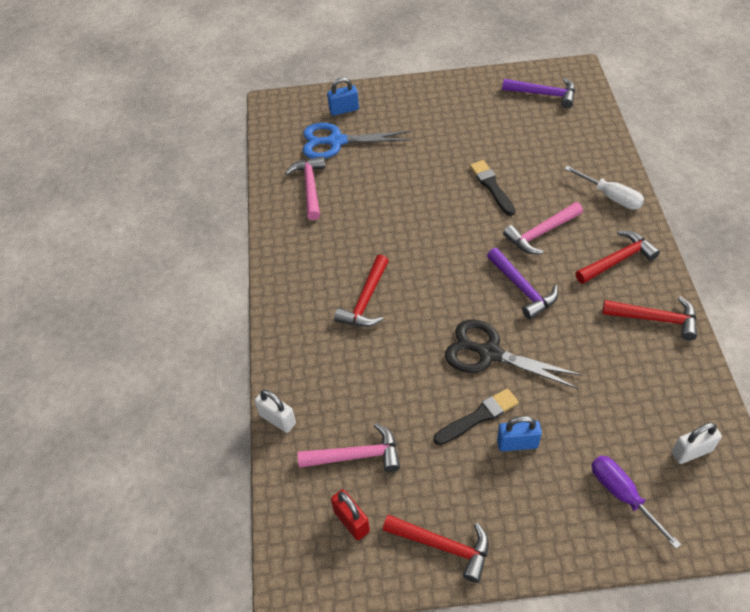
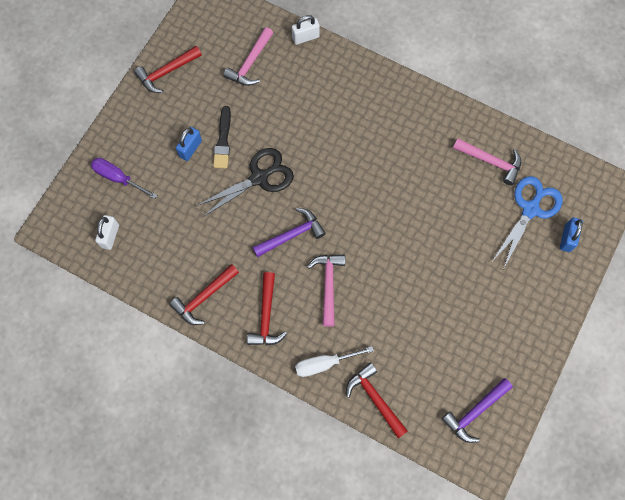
camera: 120 degrees right, 20 degrees up
red padlock [331,490,370,540] -> none
red hammer [334,255,389,327] -> red hammer moved to [346,363,408,438]
black brush [470,160,515,216] -> none
purple hammer [487,248,558,320] -> purple hammer turned 150 degrees clockwise [252,208,326,257]
purple screwdriver [591,456,681,549] -> purple screwdriver turned 150 degrees counterclockwise [91,158,157,199]

